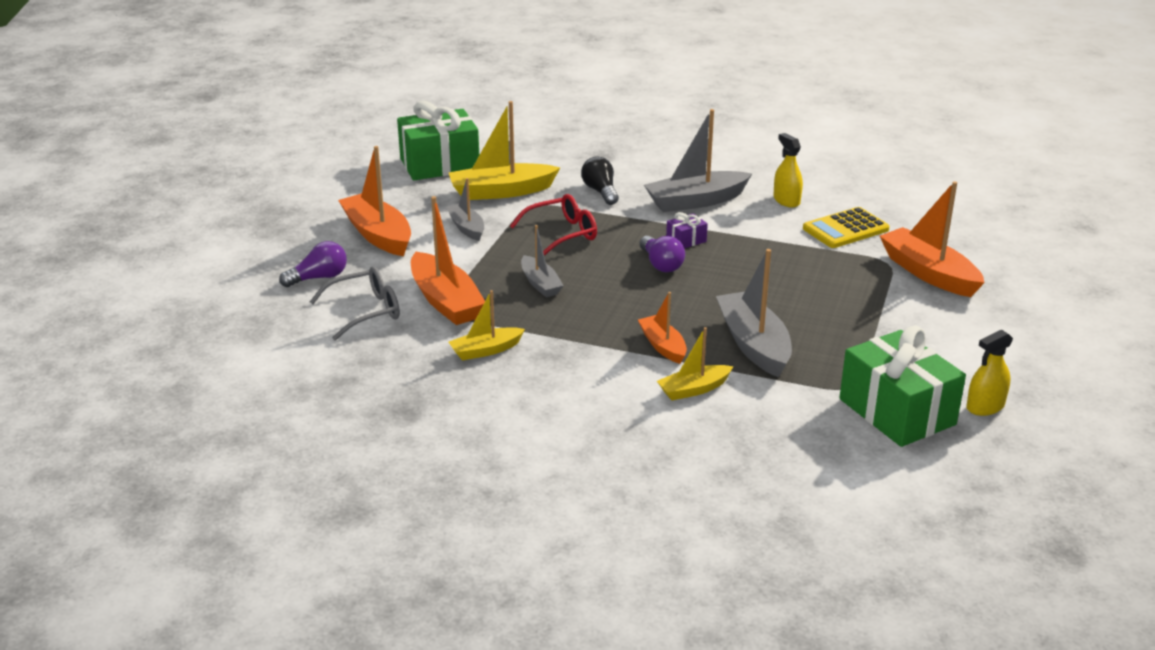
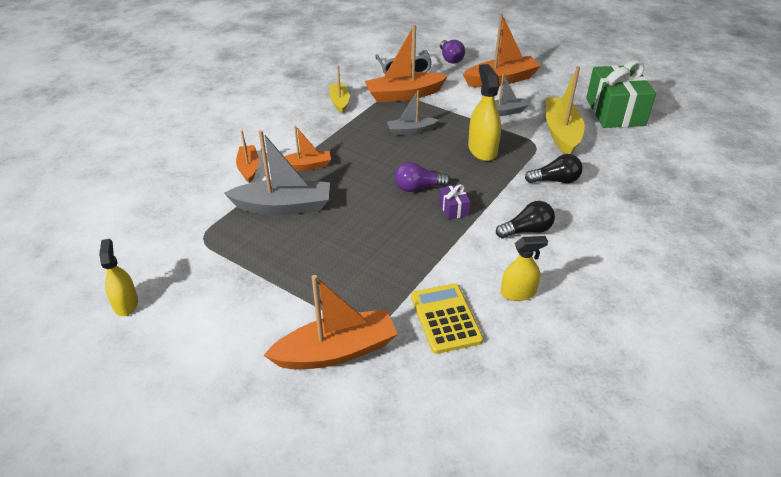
camera: 105 degrees right, 10 degrees up
red glasses [510,194,597,256] -> yellow spray bottle [468,64,501,161]
grey boat [644,109,752,212] -> black light bulb [496,201,555,238]
yellow boat [657,327,733,400] -> orange boat [236,130,259,183]
green gift [839,326,966,447] -> none

